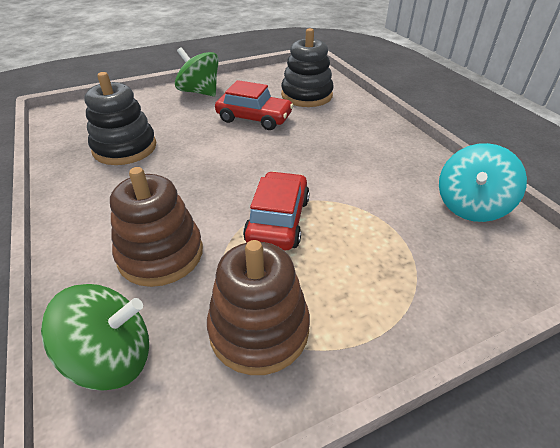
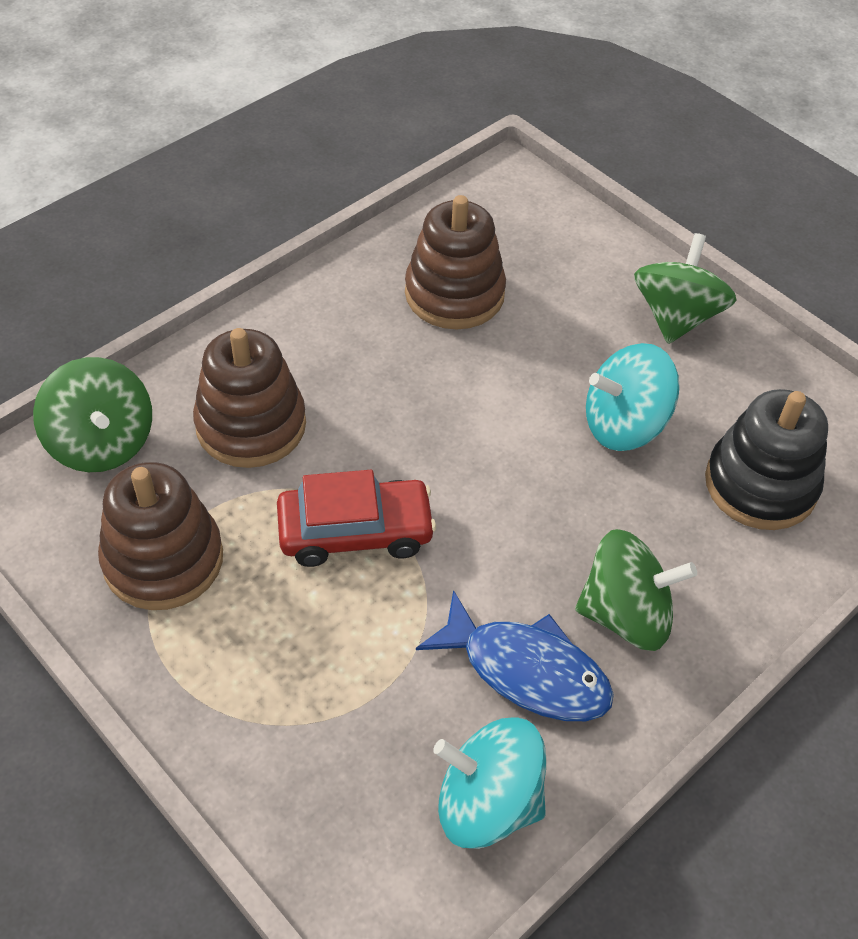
camera: 70 degrees right, 10 degrees up
black stacking toy [84,72,156,165] -> brown stacking toy [405,195,506,329]
red car [215,80,294,130] -> turquoise spinning top [586,343,680,451]
none -> blue fish [416,590,614,721]
none -> green spinning top [575,529,697,651]

